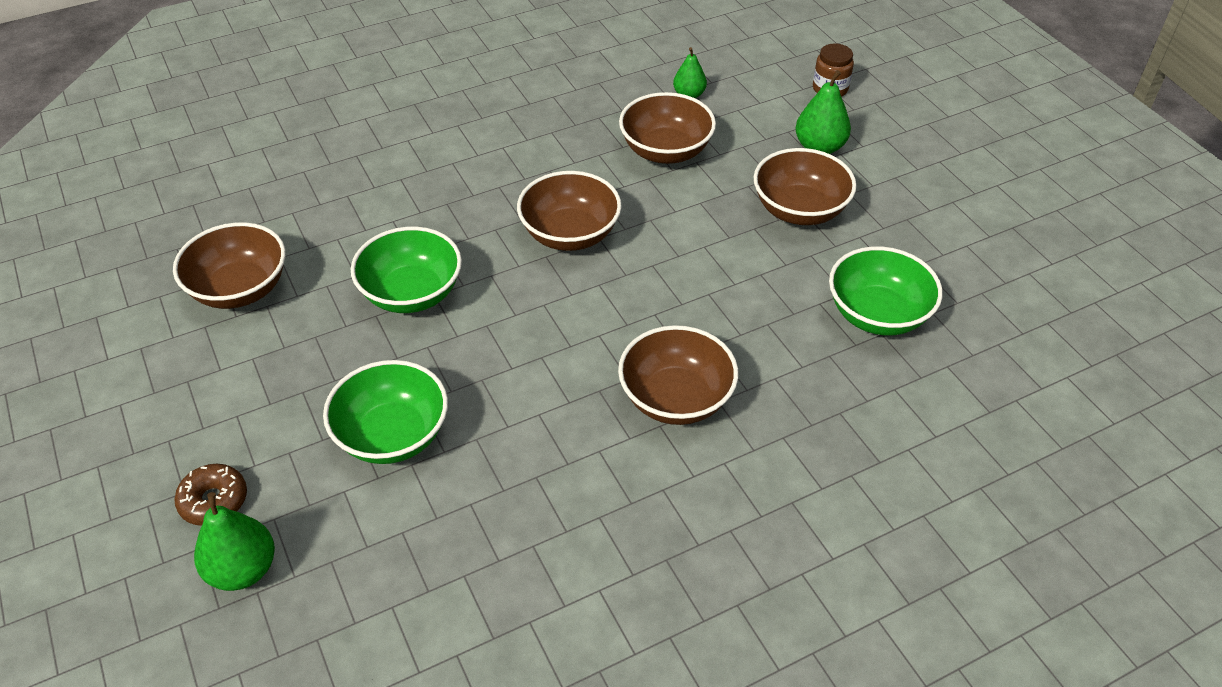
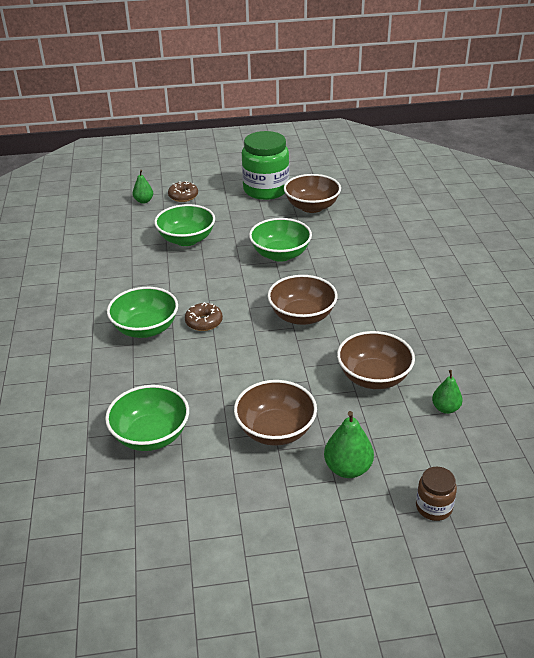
camera: 110 degrees right, 10 degrees down
green pear [194,492,275,591] -> green pear [132,170,153,204], size x0.65
brown bowl [618,325,738,425] -> green bowl [107,287,178,338]
none -> brown donut [185,302,223,331]
none -> green jar [242,131,289,200]

